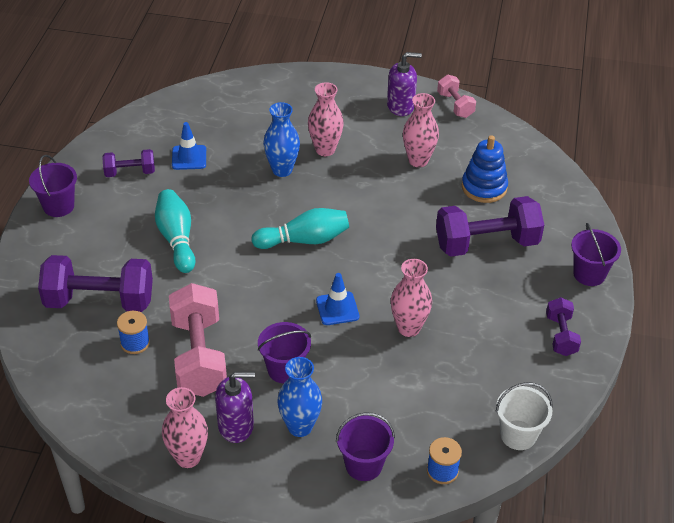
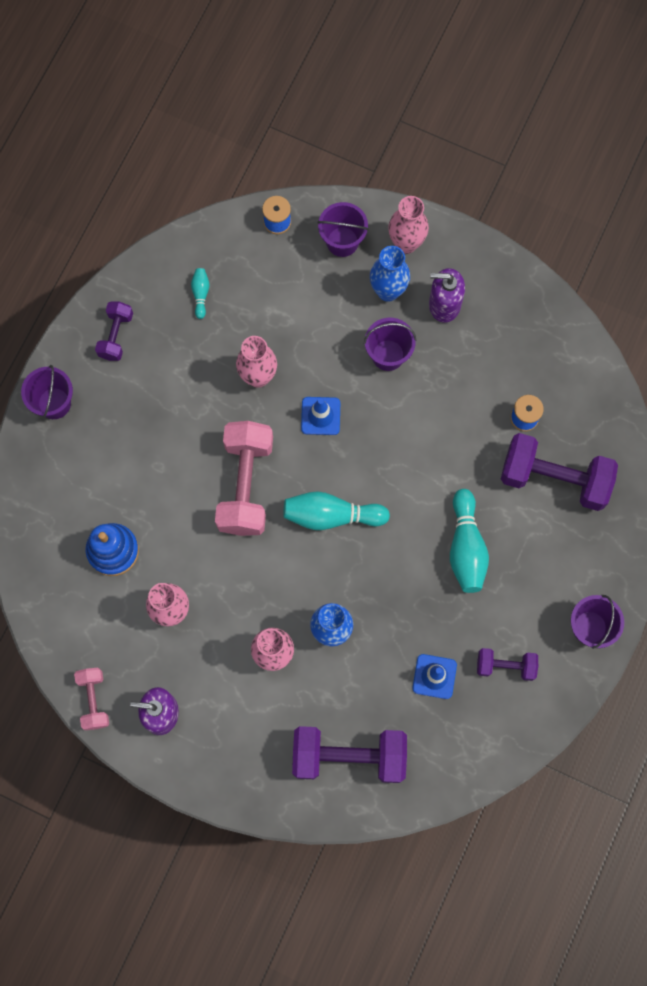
camera: 165 degrees left, 30 degrees up
pink vase [162,387,208,468] -> pink vase moved to [388,196,429,254]
pink dumbbell [169,283,227,397] -> pink dumbbell moved to [215,421,273,536]
purple dumbbell [436,196,544,257] -> purple dumbbell moved to [292,726,407,783]
white bucket [495,382,553,450] -> none
none -> turquoise bowling pin [191,268,210,319]

